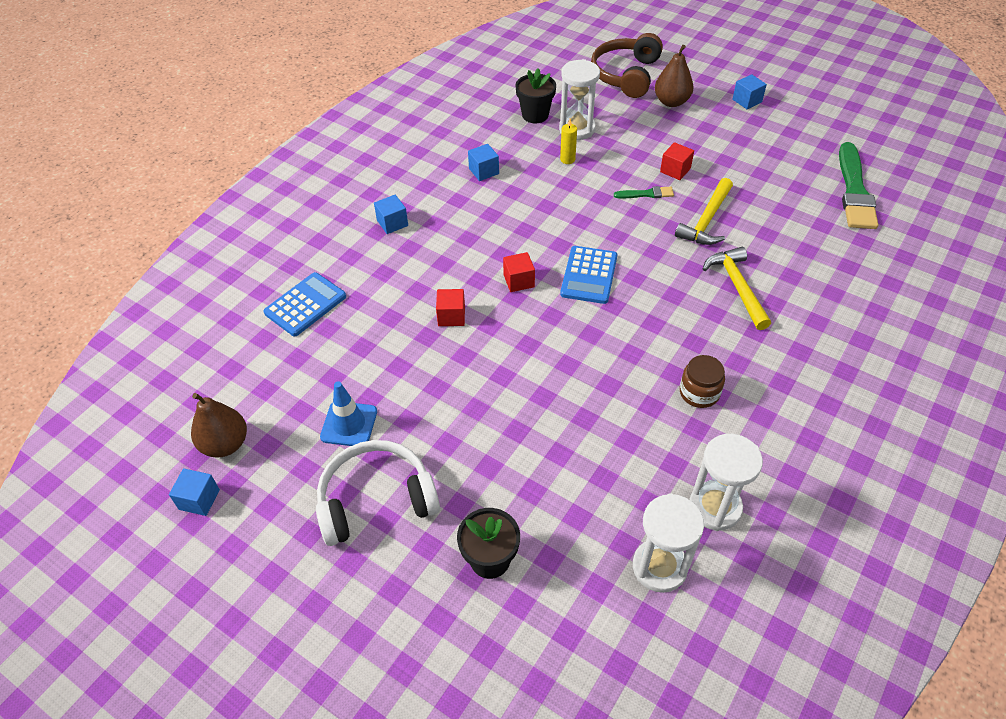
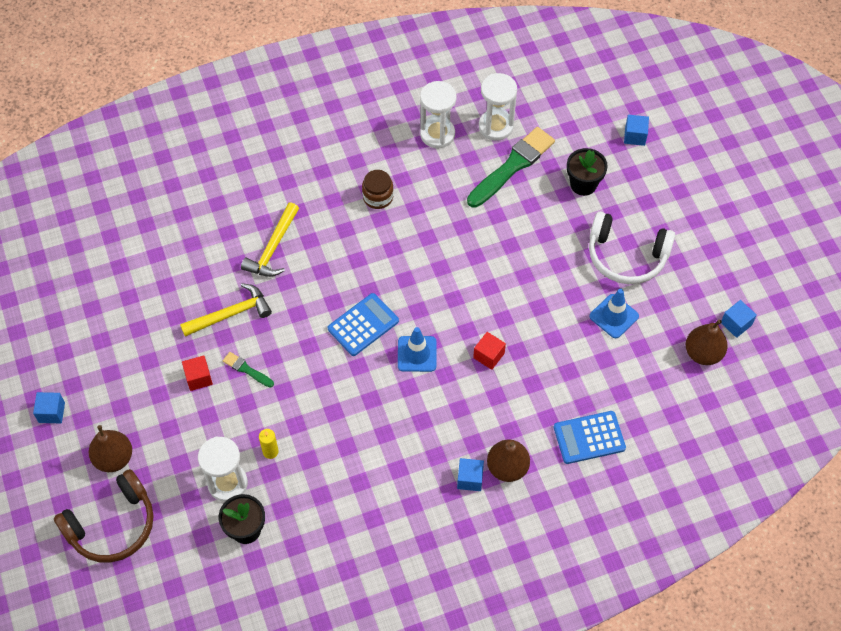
camera: 145 degrees left, 10 degrees up
blue cube [468,144,499,181] -> blue cube moved to [624,115,649,146]
red cube [503,252,535,292] -> blue traffic cone [398,327,436,372]
green brush [839,142,878,229] -> green brush moved to [467,127,555,208]
none -> brown pear [487,440,530,482]

